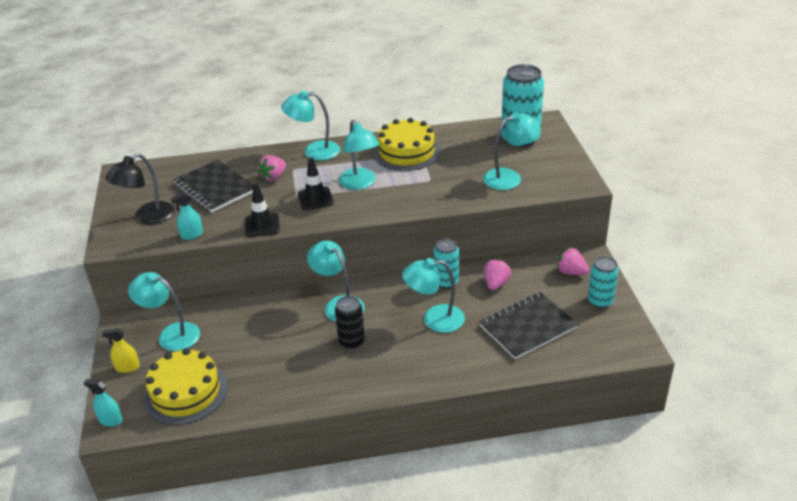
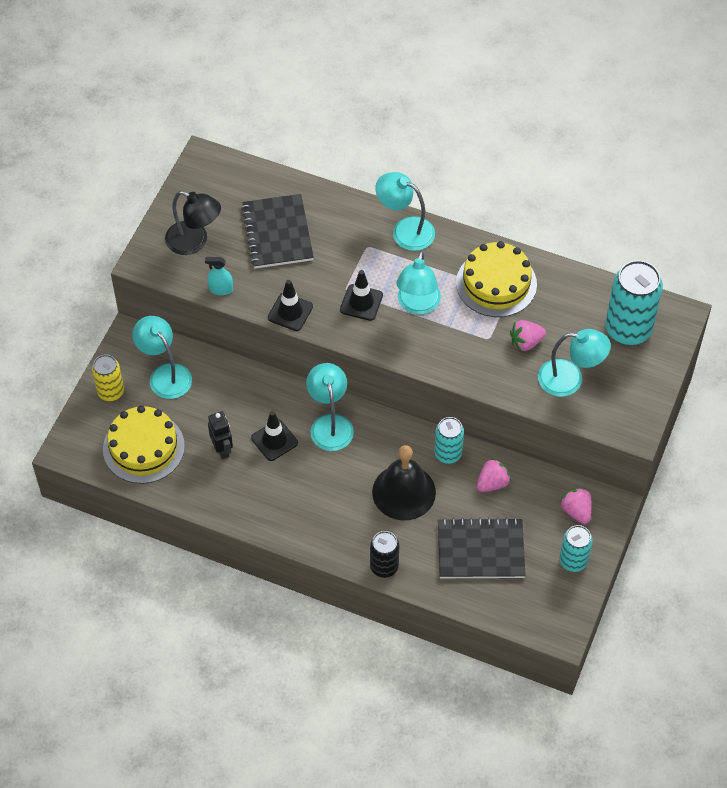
camera: 30 degrees right, 20 degrees up
turquoise spray bottle [84,379,123,427] -> none
yellow spray bottle [102,328,140,373] -> yellow can [92,355,124,401]
black lamp [105,153,175,225] -> black lamp turned 135 degrees counterclockwise [165,191,221,255]
pink strawberry [258,155,286,181] -> pink strawberry moved to [510,320,546,351]
black can [335,296,365,349] -> black can moved to [370,531,399,578]
turquoise lamp [402,258,465,333] -> black bell [372,445,436,520]
none -> black robot [208,412,233,459]
none -> black traffic cone [251,411,298,461]

